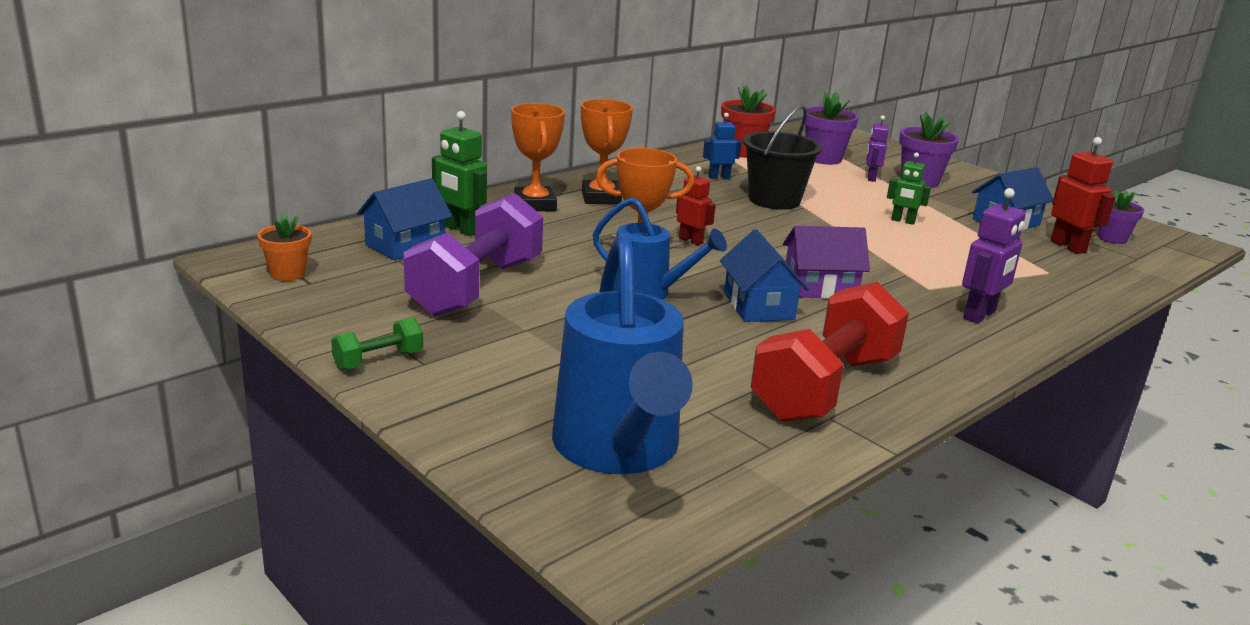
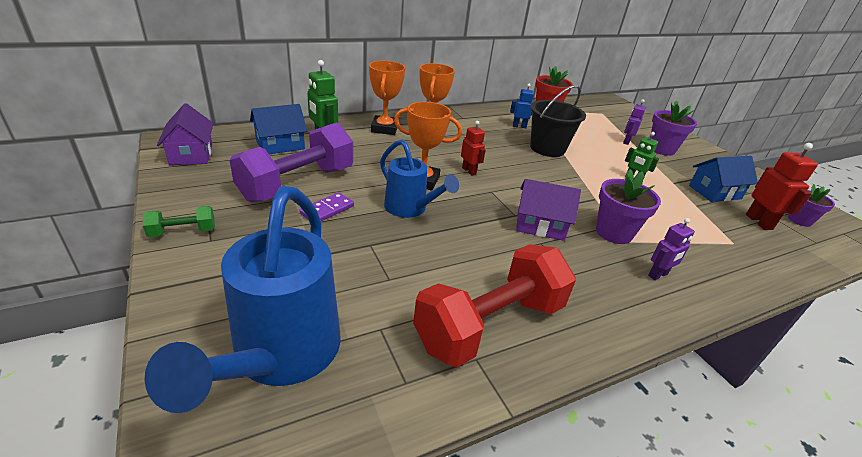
camera: 15 degrees right, 10 degrees up
orange flower pot [257,213,311,281] -> purple house [157,103,214,165]
blue house [720,229,809,322] -> none
purple flower pot [803,92,859,165] -> purple flower pot moved to [596,169,661,244]
purple robot [962,188,1026,323] -> purple robot [648,218,695,280], size x0.65
none -> purple domino [300,192,354,221]

